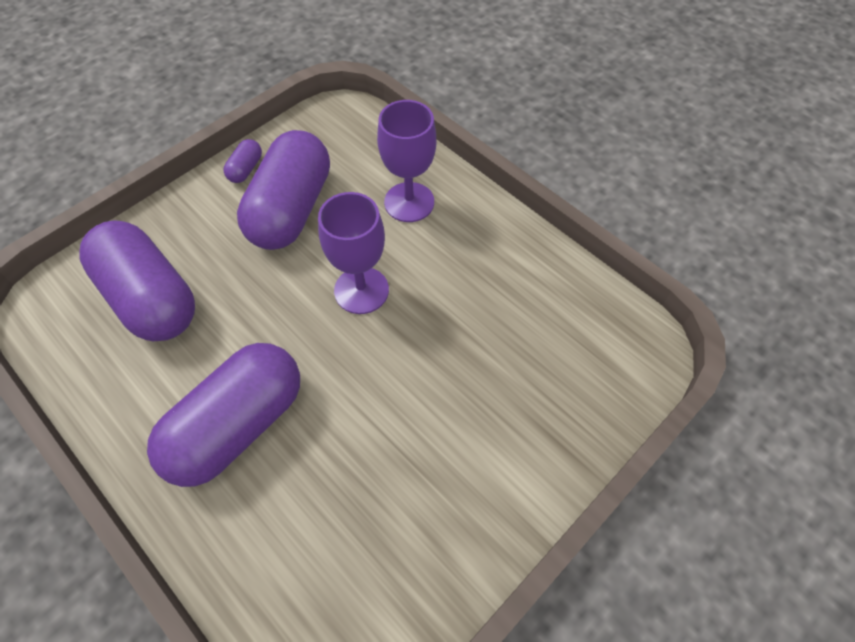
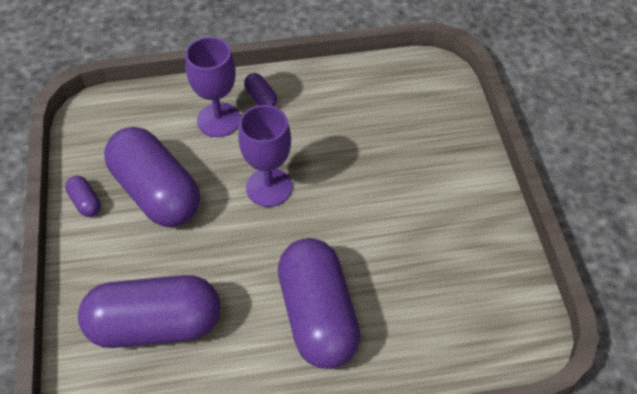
camera: 55 degrees left, 5 degrees down
none -> purple capsule [244,73,277,106]

